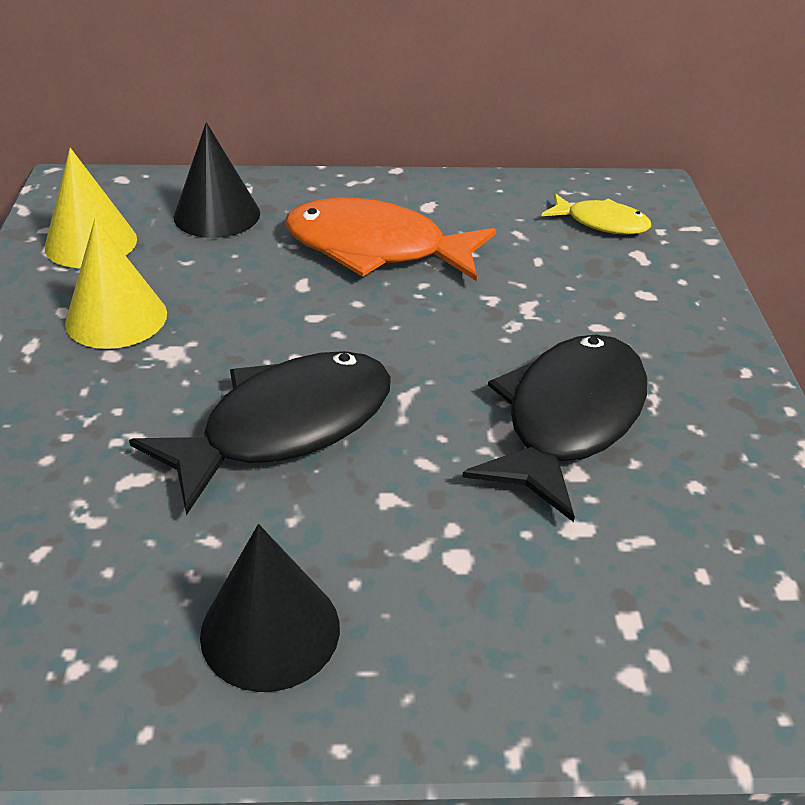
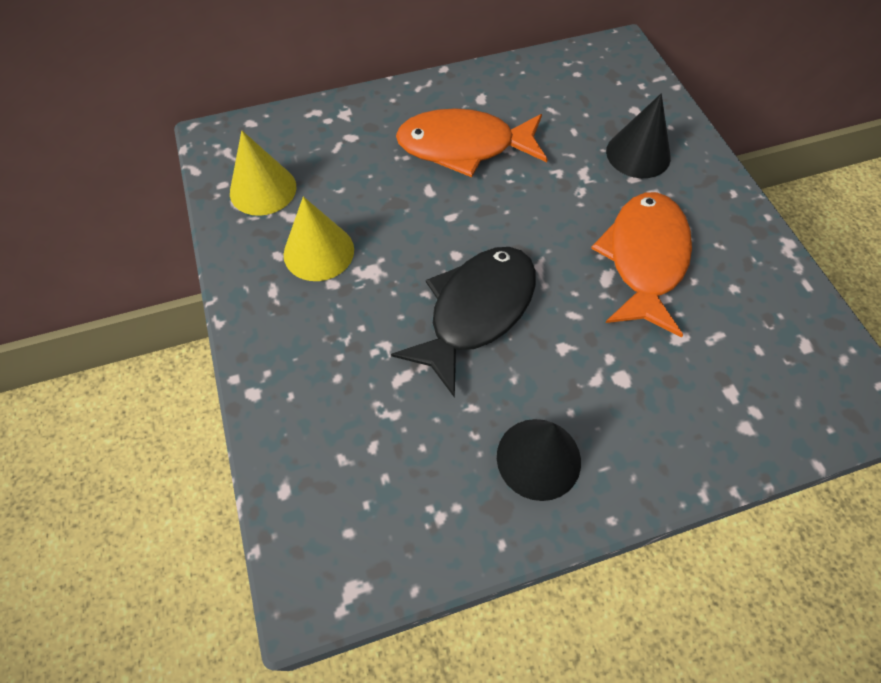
camera: 15 degrees left, 20 degrees up
black cone [174,122,260,238] -> black cone moved to [606,93,671,178]
black fish [462,334,647,522] -> orange fish [591,192,692,337]
yellow fish [541,193,651,235] -> none

